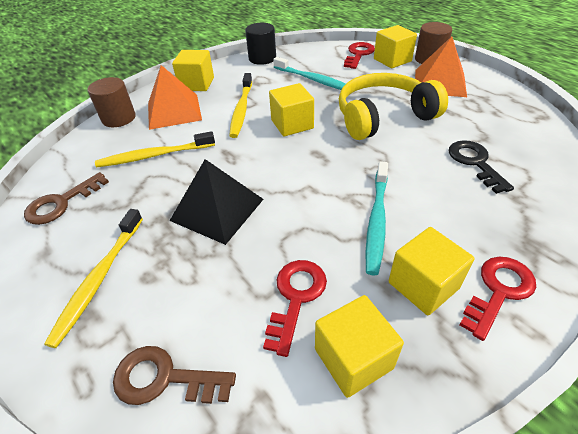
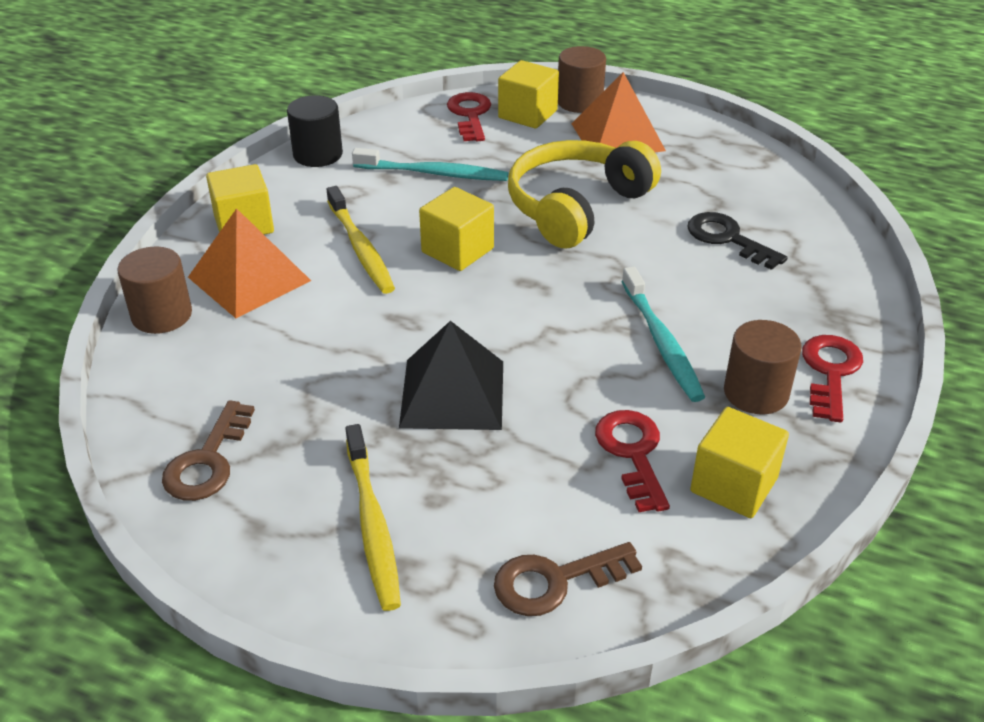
camera: 30 degrees left, 5 degrees down
yellow toothbrush [95,131,215,168] -> none
yellow cube [389,227,475,315] -> brown cylinder [724,320,802,414]

